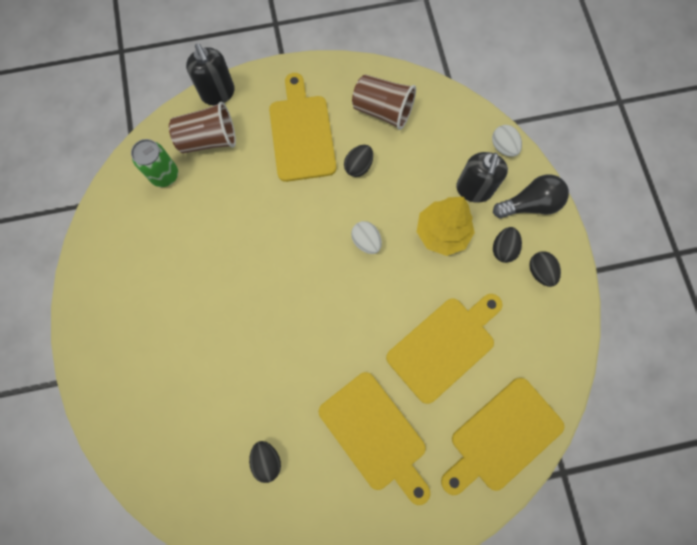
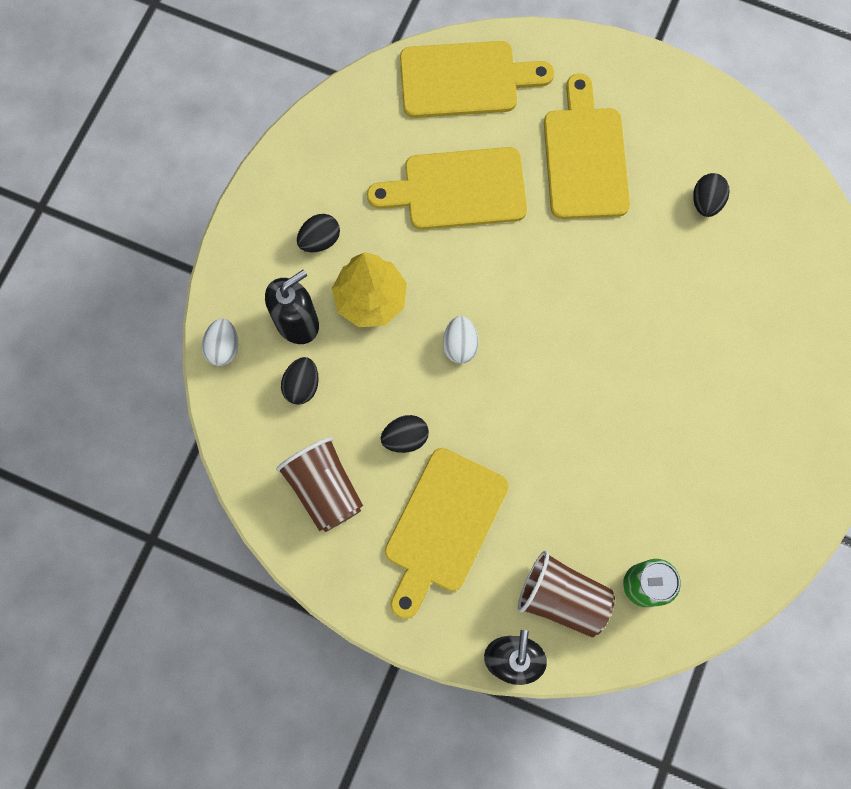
camera: 145 degrees left, 0 degrees up
black light bulb [493,174,569,218] -> none
black egg [529,251,561,287] -> black egg moved to [281,357,319,405]

